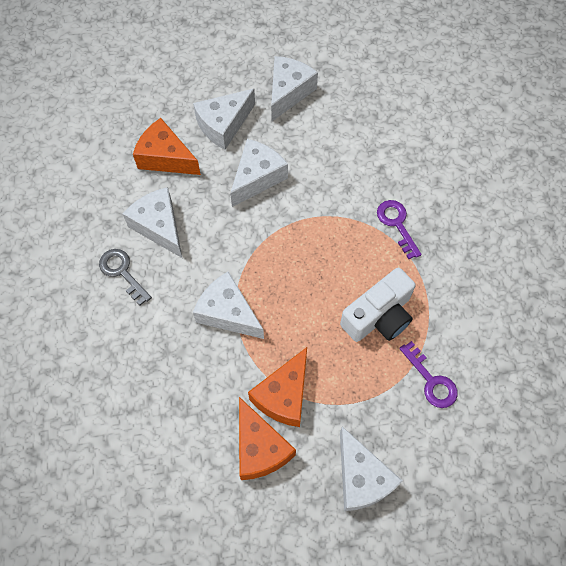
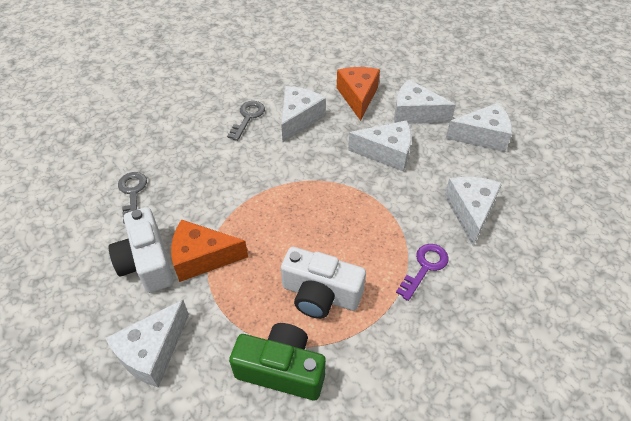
camera: 60 degrees right, 15 degrees down
white cheese [193,271,264,339] -> white cheese moved to [444,177,502,246]
orange cheese [239,397,296,480] -> white camera [108,207,174,293]
purple key [399,341,458,408] -> green camera [229,323,326,400]
none -> grey key [118,172,147,224]

